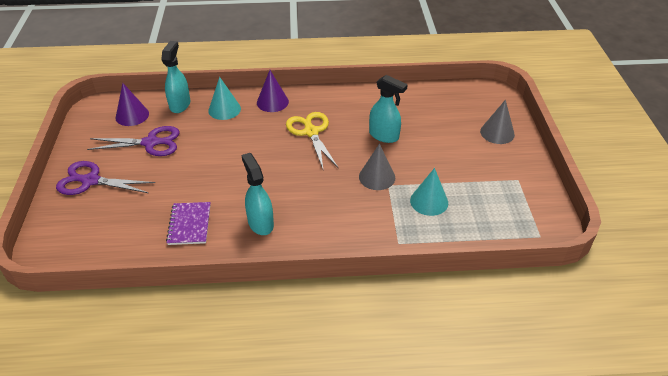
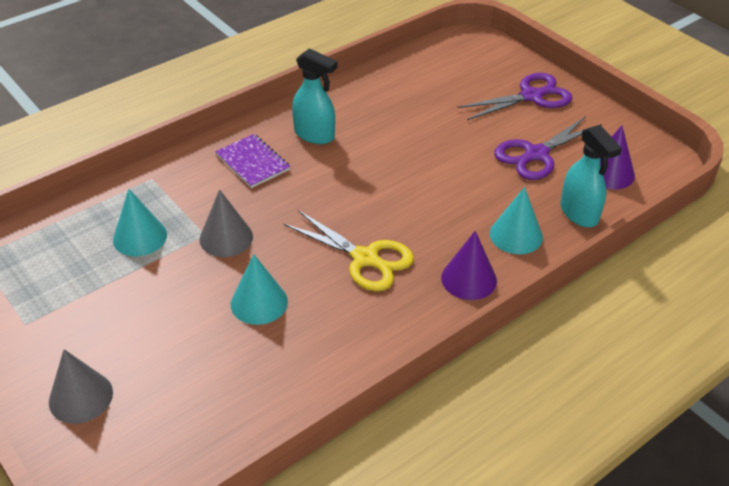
camera: 145 degrees right, 0 degrees up
purple notebook [166,202,211,245] -> purple notebook moved to [215,134,290,188]
turquoise spray bottle [369,75,408,143] -> turquoise cone [231,254,288,325]

